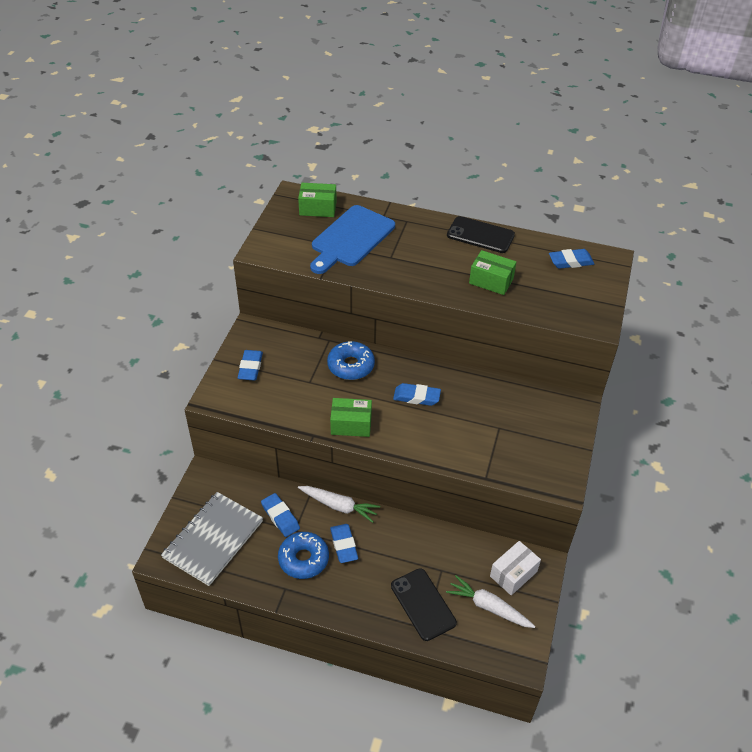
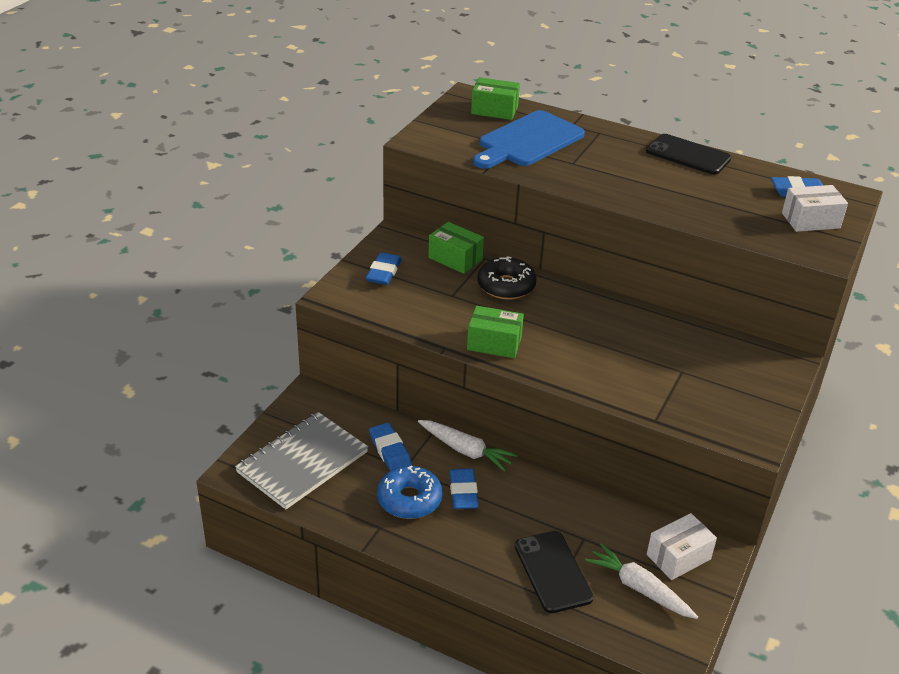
camera: 10 degrees right, 10 degrees down
blue donut [327,341,375,380] -> black donut [477,256,536,300]
blue eraser [393,383,441,406] -> none
green box [469,250,516,295] -> green box moved to [428,222,484,274]
none -> white box [782,185,848,232]

